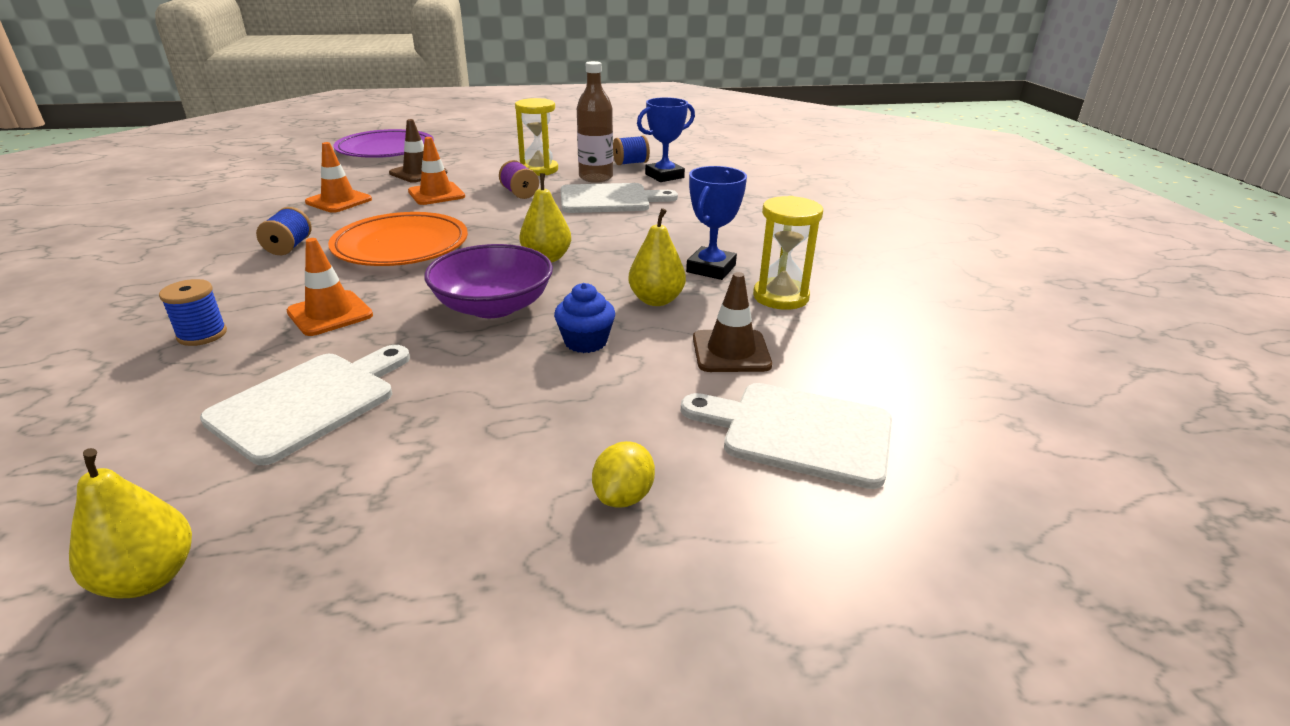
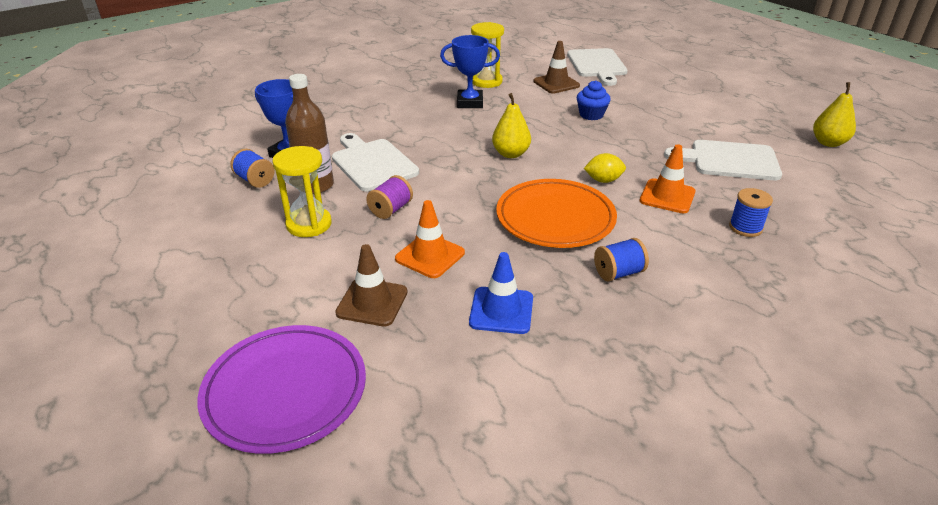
camera: 115 degrees left, 5 degrees up
orange traffic cone [305,142,372,213] -> blue traffic cone [469,252,533,334]
purple bowl [424,244,553,318] -> none
yellow lemon [592,441,655,508] -> yellow lemon moved to [584,153,626,183]
yellow pear [628,208,686,306] -> none

